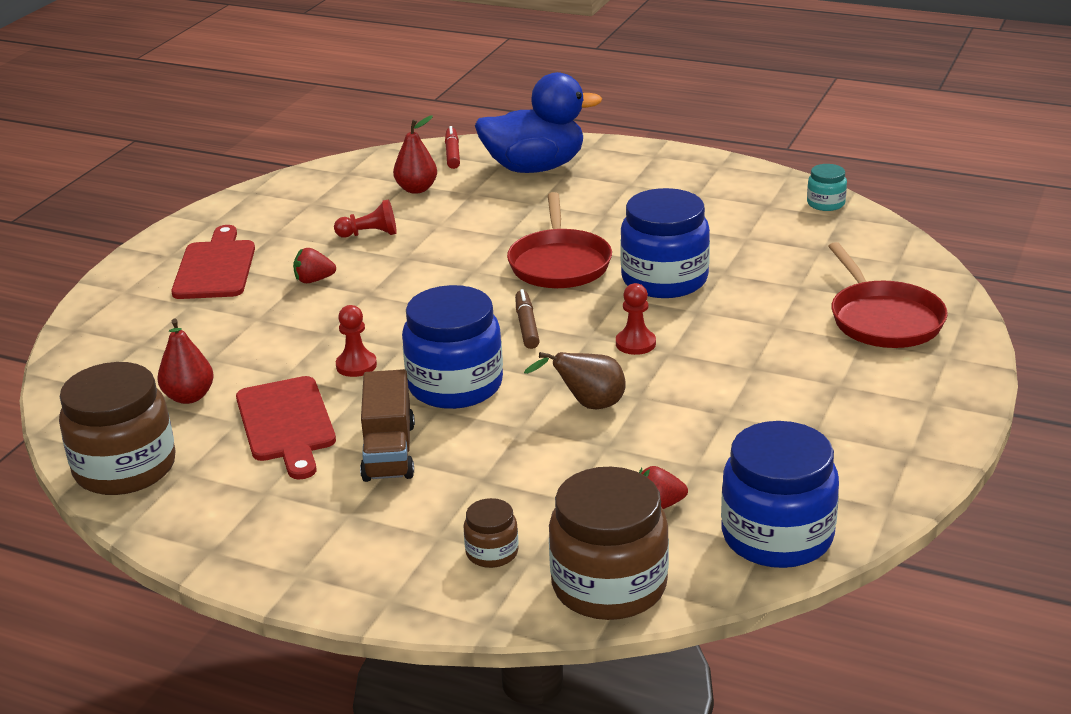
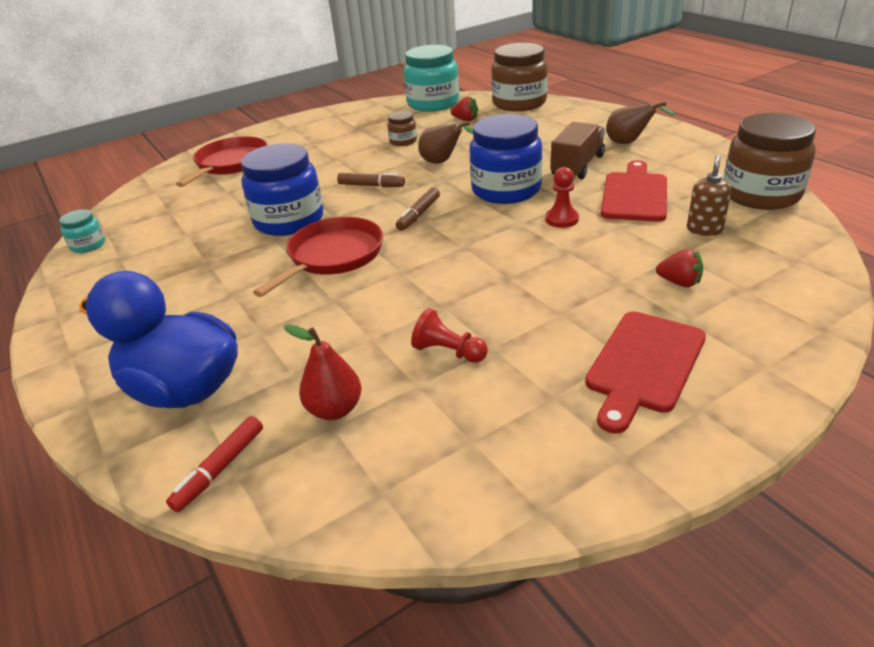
camera: 145 degrees left, 5 degrees up
red pear [158,319,214,404] -> brown soap dispenser [687,155,731,236]
red strawberry [293,248,336,283] -> red strawberry moved to [656,249,703,287]
brown jar [464,498,519,568] -> brown jar moved to [387,111,417,146]
red pawn [616,283,656,355] -> brown marker [337,173,405,187]
blue jar [721,421,839,568] -> turquoise jar [403,45,459,112]
none -> brown pear [606,102,676,144]

